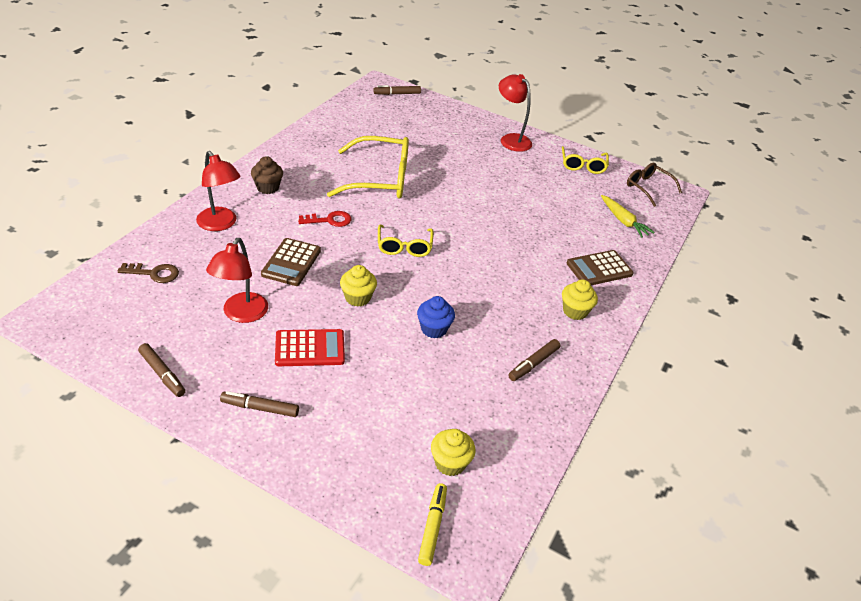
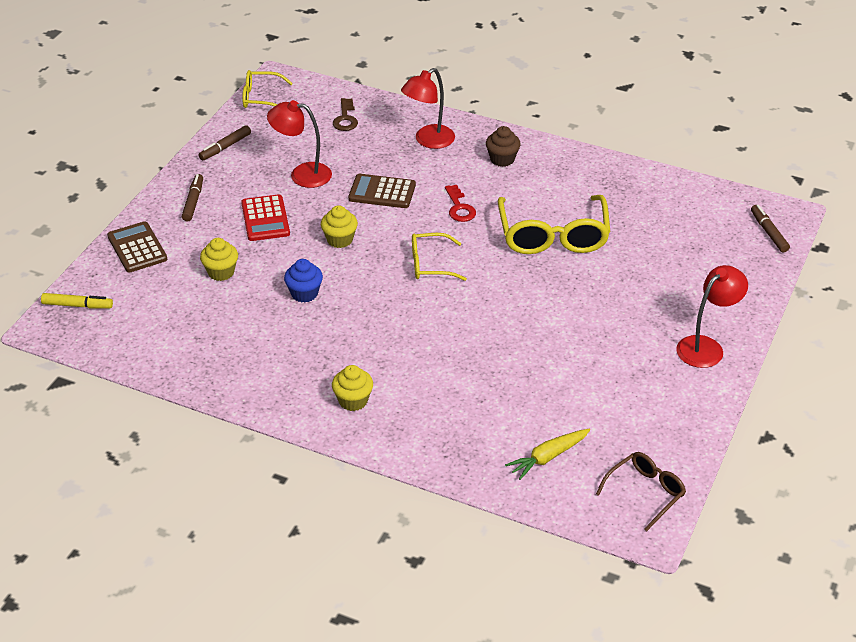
camera: 90 degrees right, 0 degrees up
yellow cupcake [431,429,476,476] -> yellow cupcake moved to [200,238,238,281]
brown marker [508,339,560,381] -> none
yellow glasses [562,146,609,174] -> yellow glasses moved to [242,70,293,108]
brown calculator [566,250,634,285] -> brown calculator moved to [107,221,167,273]

